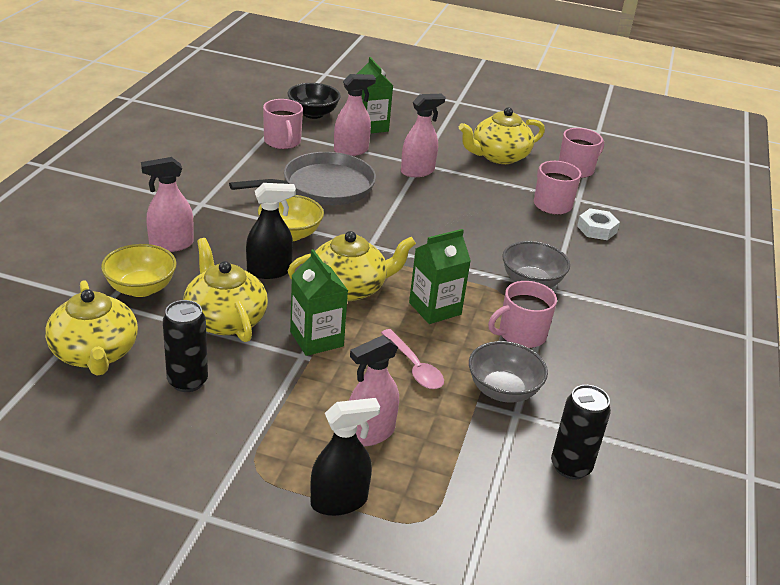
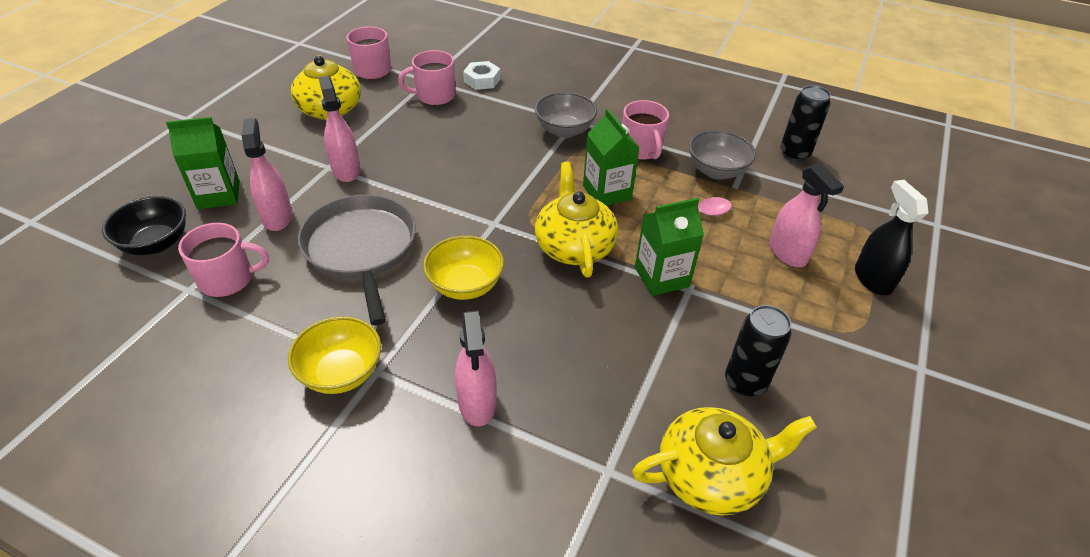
camera: 80 degrees left, 10 degrees up
yellow bowl [101,244,177,297] -> yellow bowl moved to [288,316,381,394]
yellow teapot [183,238,268,342] -> none
black spray bottle [246,183,296,279] -> none

